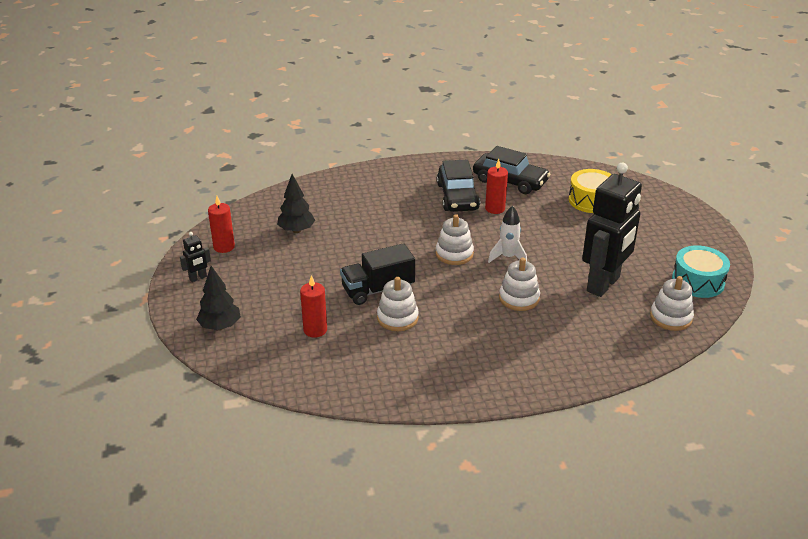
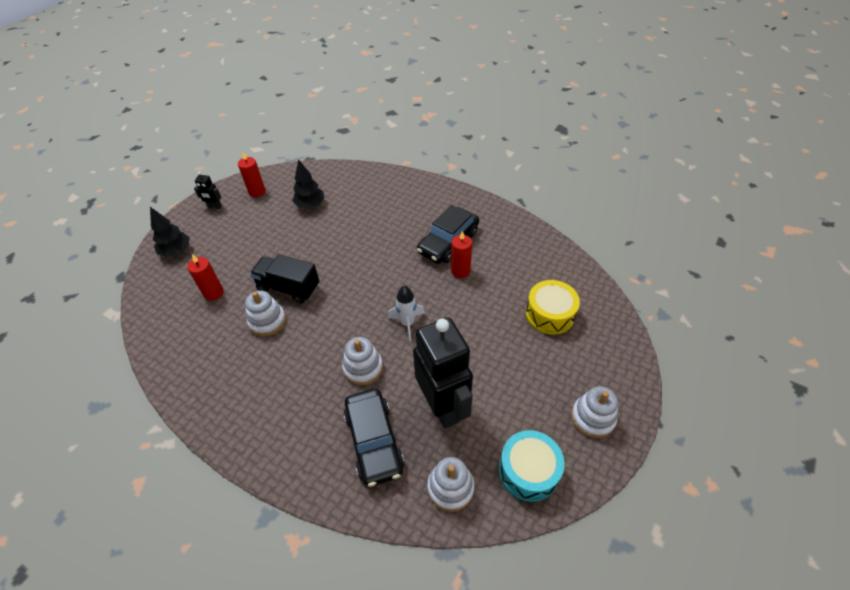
camera: 45 degrees right, 15 degrees up
white stacking toy [436,214,474,265] -> white stacking toy moved to [571,386,618,438]
black car [473,146,550,194] -> black car moved to [344,389,404,487]
black robot [582,163,642,297] -> black robot turned 105 degrees counterclockwise [413,317,473,428]

